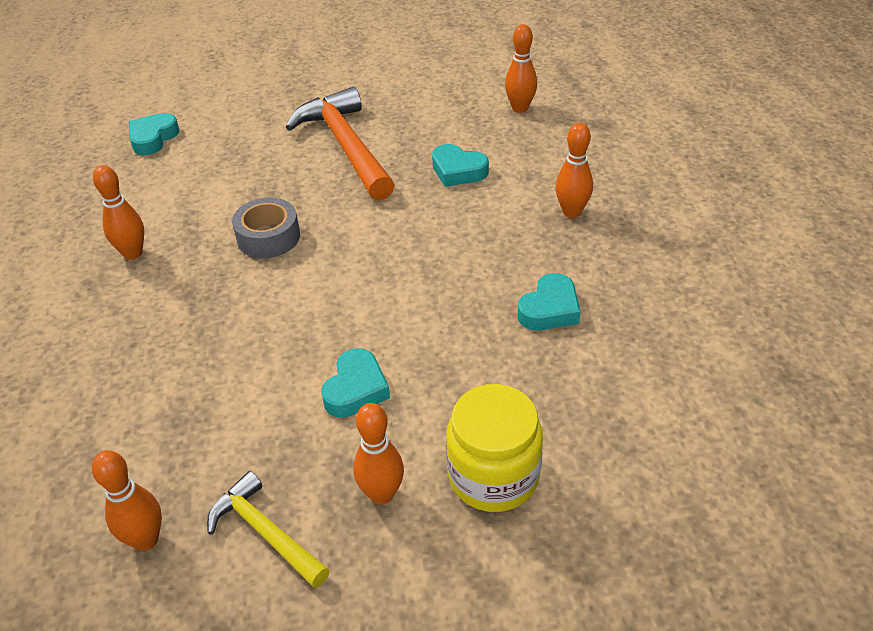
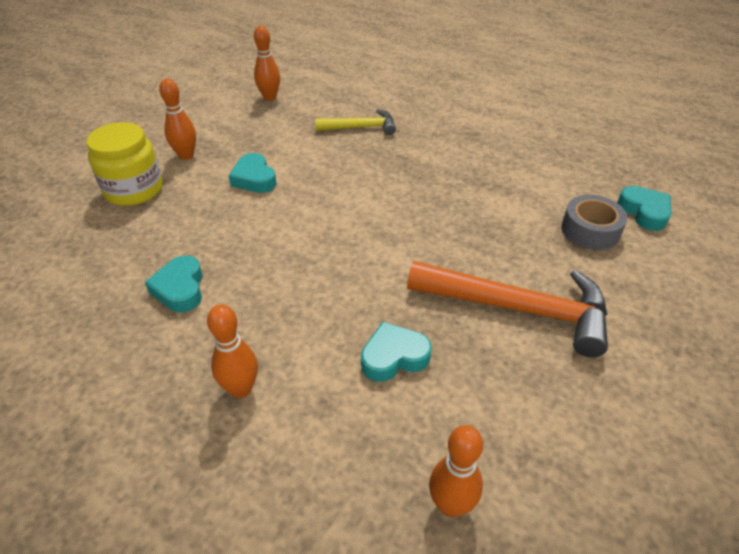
camera: 130 degrees right, 0 degrees up
orange bowling pin [93,165,144,260] -> none
yellow hammer [207,471,330,588] -> yellow hammer moved to [315,109,396,135]
grey tape [232,198,300,258] -> grey tape moved to [561,195,628,250]

